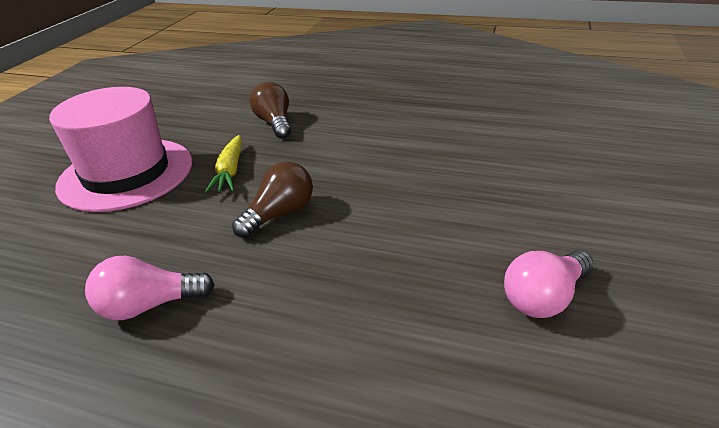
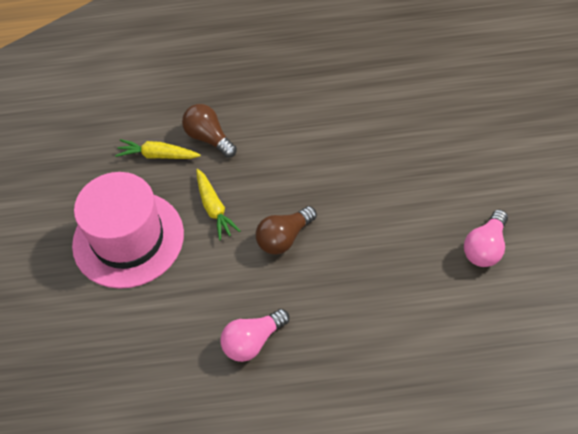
camera: 20 degrees left, 20 degrees up
brown light bulb [232,161,313,238] -> brown light bulb turned 150 degrees counterclockwise [256,206,317,255]
none -> yellow carrot [115,139,201,159]

